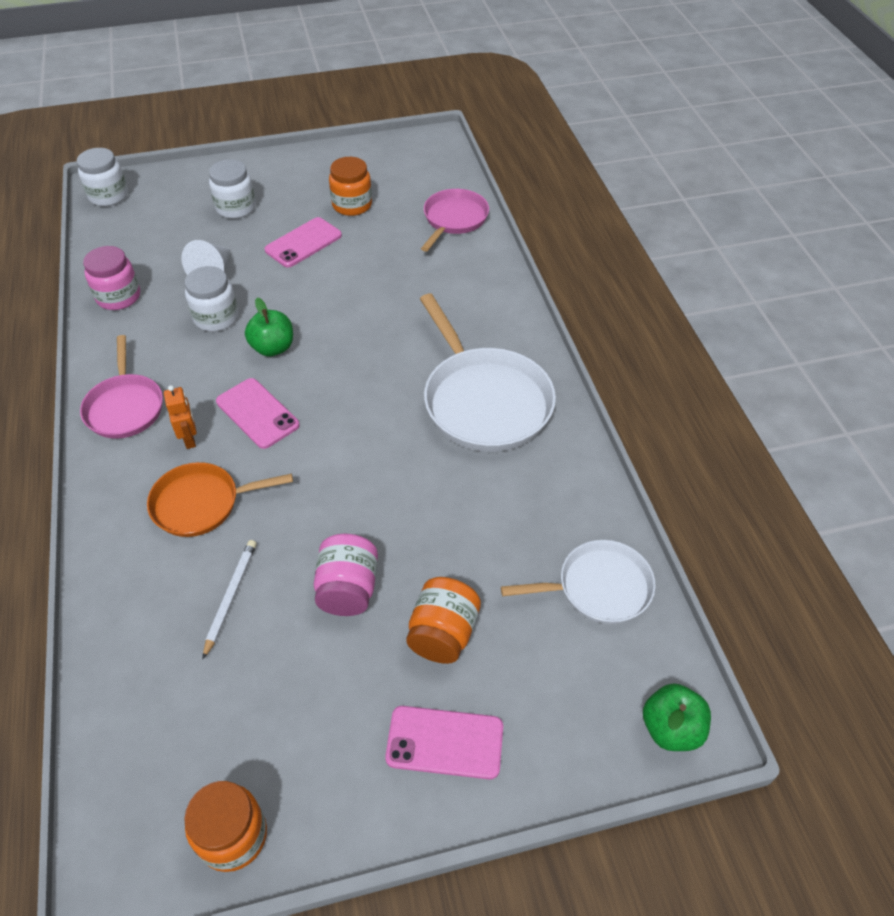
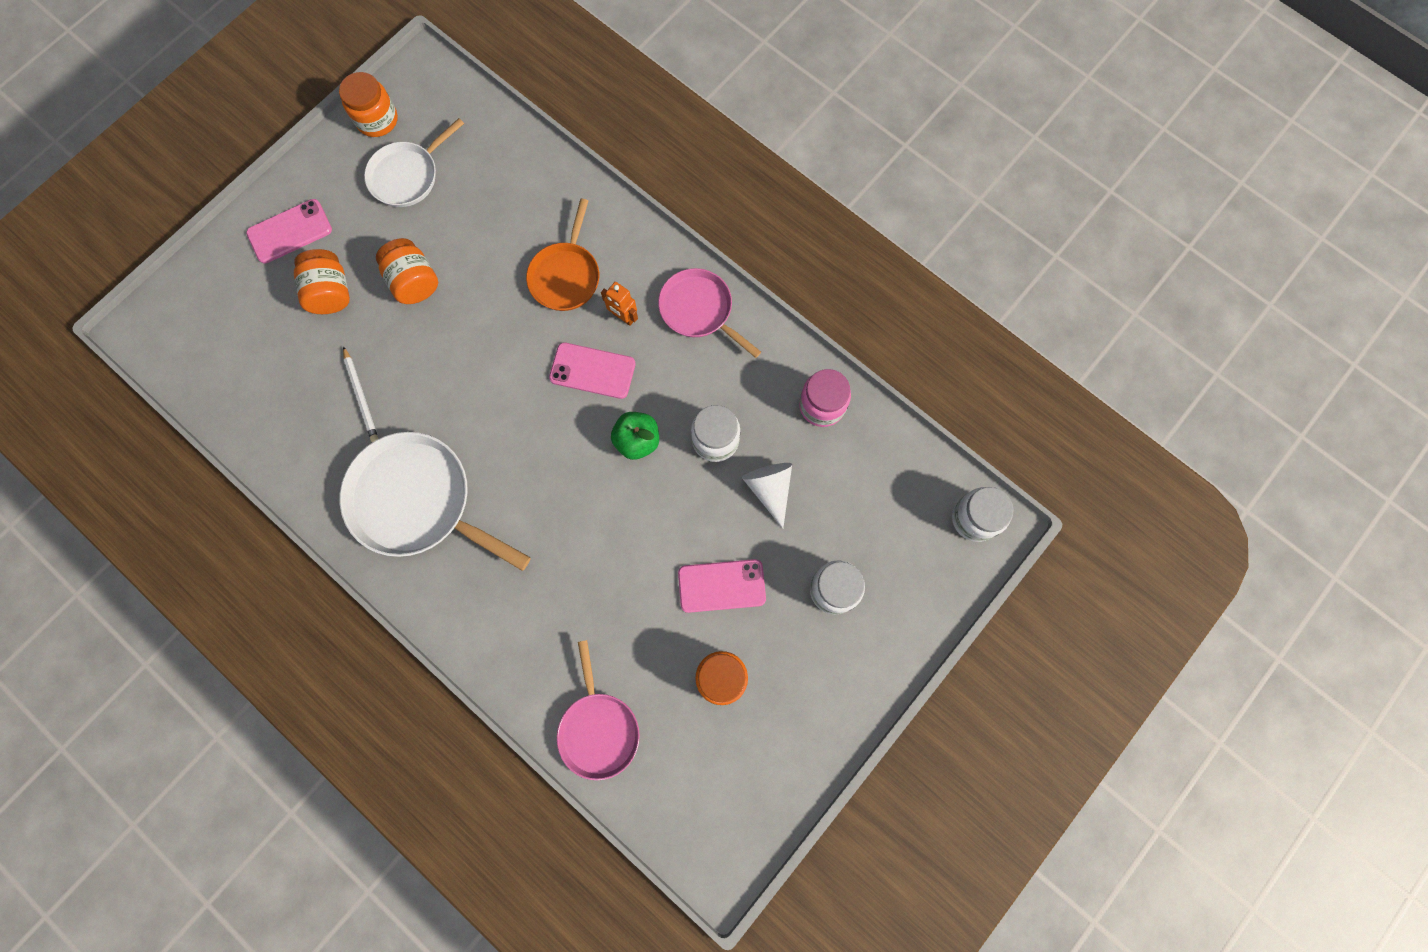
camera: 145 degrees right, 25 degrees up
orange pan [147,462,293,537] -> orange pan turned 150 degrees clockwise [526,199,599,311]
white pencil [202,540,257,660] -> white pencil moved to [343,346,378,442]
pink phone [265,217,342,267] -> pink phone turned 75 degrees clockwise [678,559,766,613]
pink jar [314,534,378,616] -> orange jar [376,238,438,304]
white pan [501,540,656,624] -> white pan moved to [364,118,464,207]
green apple [643,683,711,751] -> none

